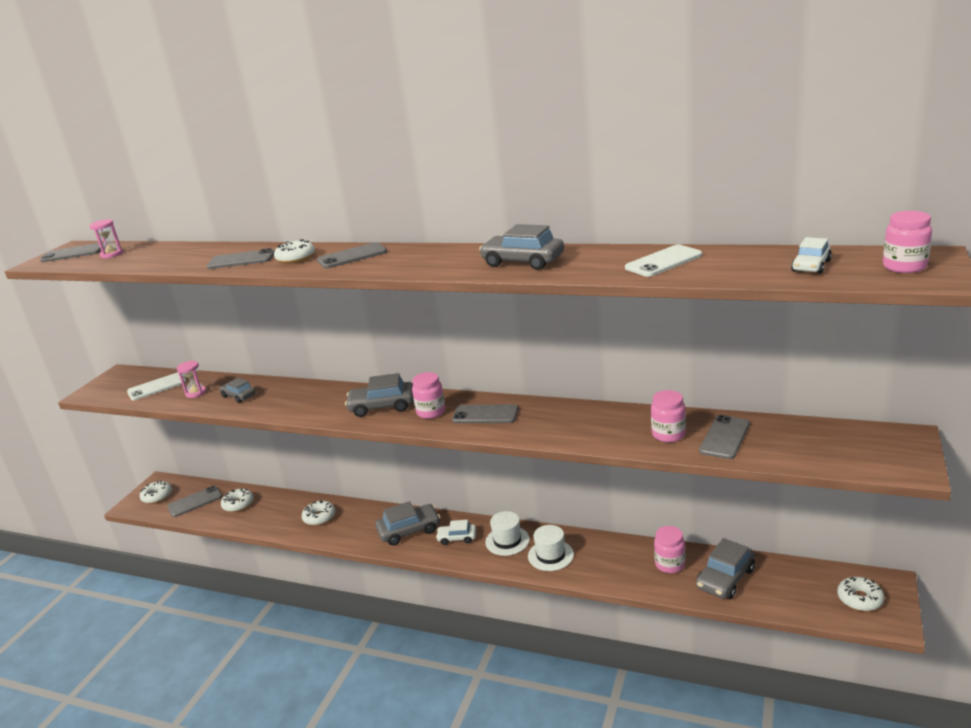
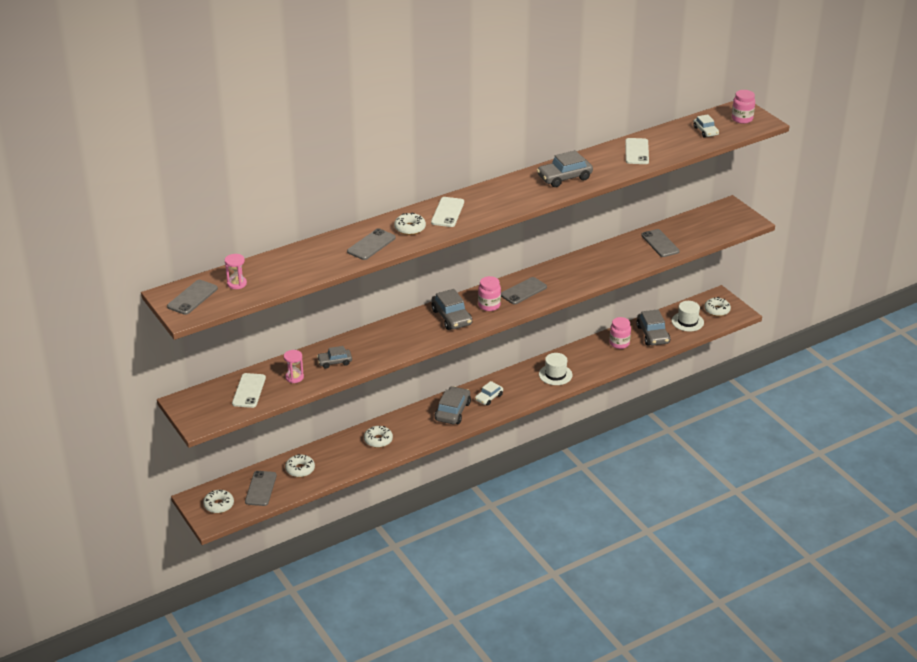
camera: 55 degrees left, 10 degrees up
grey phone [317,242,387,268] -> white phone [431,197,464,227]
grey car [345,373,414,417] -> grey car turned 60 degrees counterclockwise [431,289,472,330]
white hat [485,511,530,556] -> white hat moved to [672,301,704,332]
pink jar [651,390,686,442] -> none

